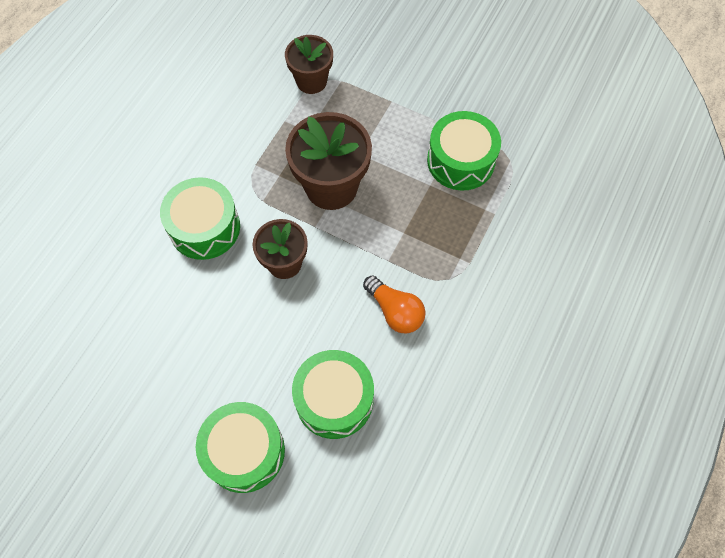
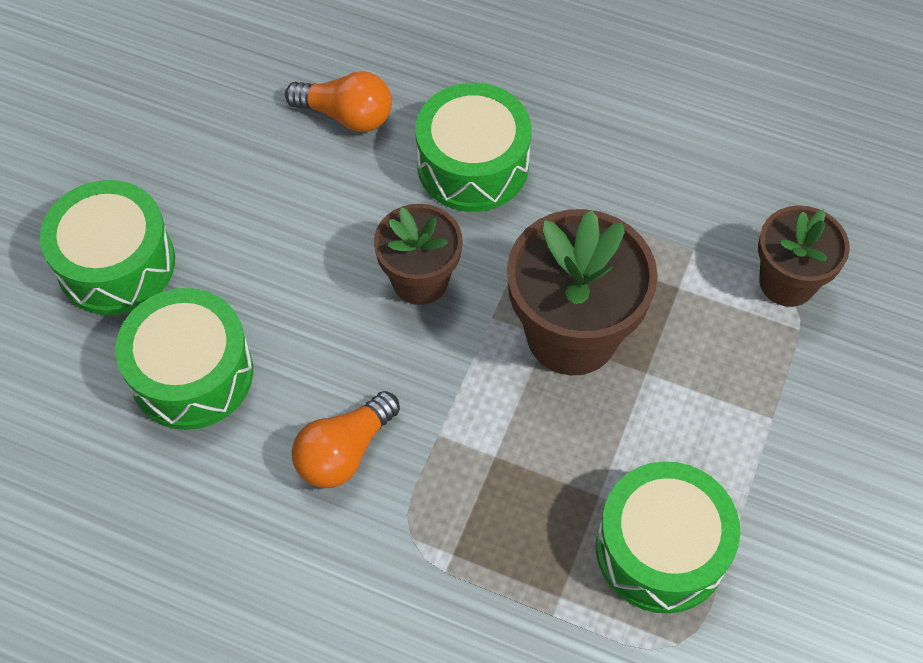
camera: 85 degrees right, 5 degrees down
none -> orange light bulb [285,71,392,132]

